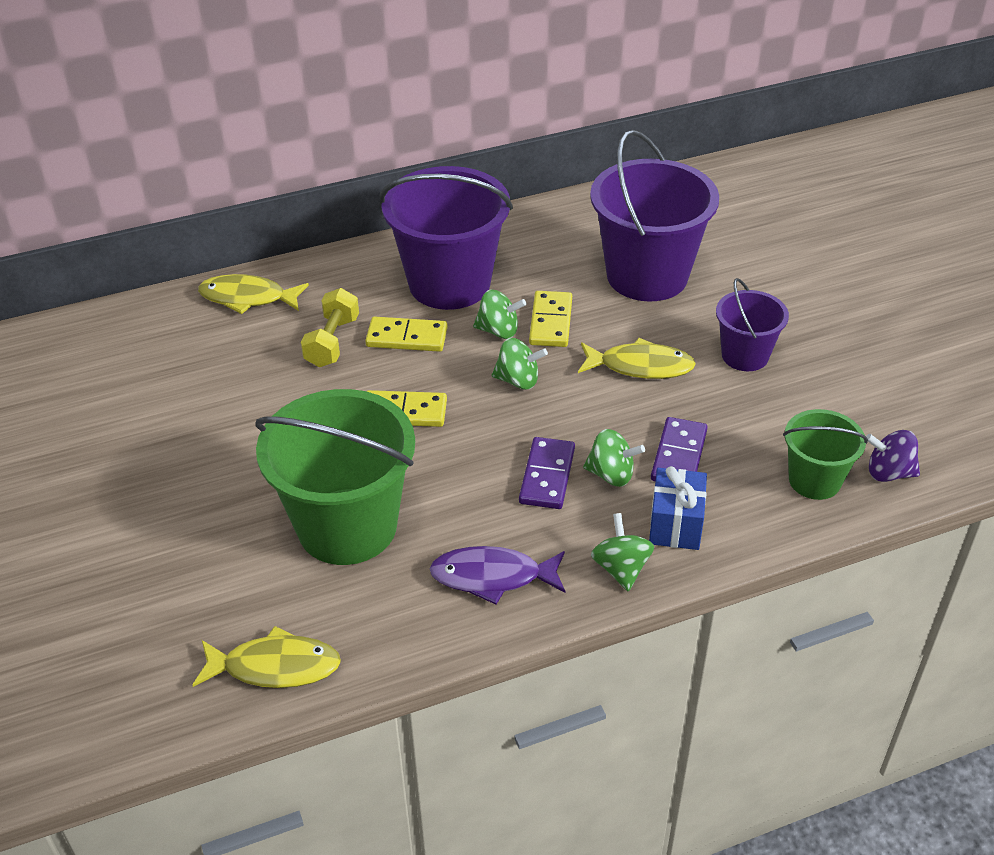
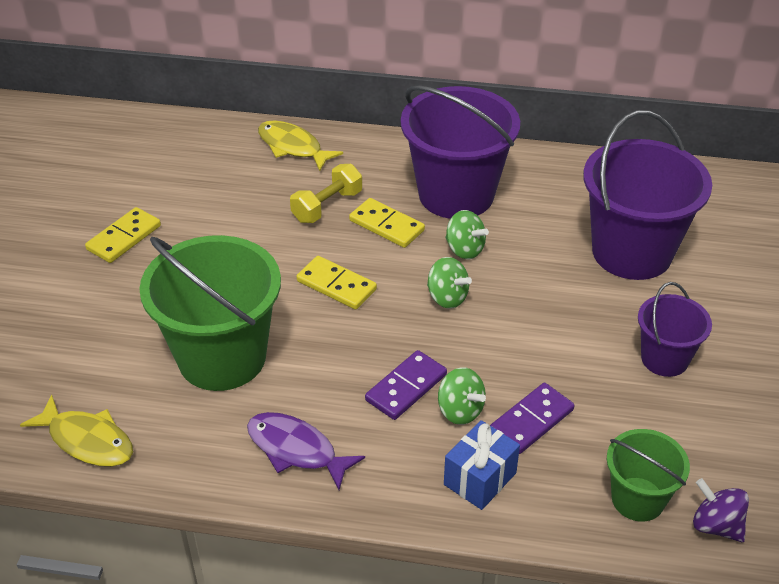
camera: 30 degrees right, 0 degrees up
yellow domino [529,291,572,347] -> yellow domino moved to [85,207,161,263]
yellow fish [578,338,696,379] -> none
green spinning top [591,513,654,592] -> none

